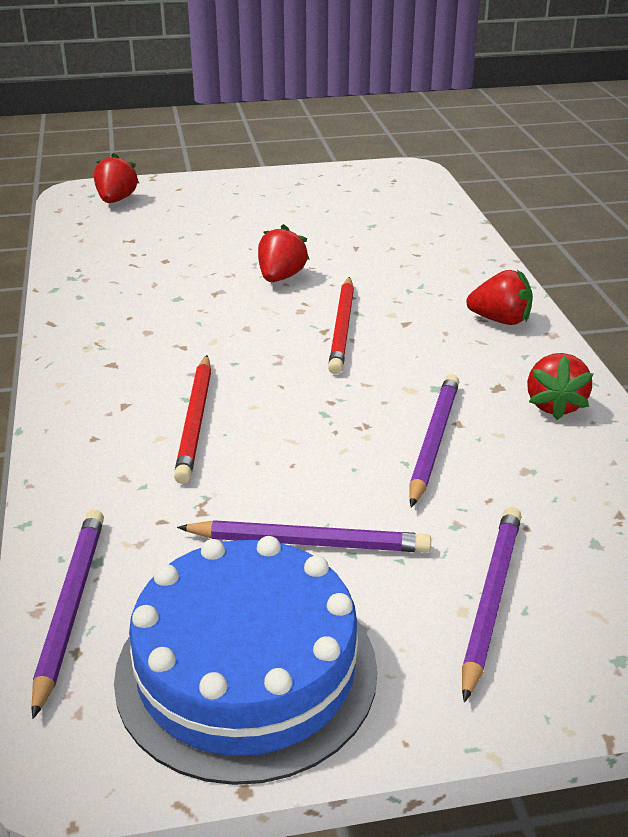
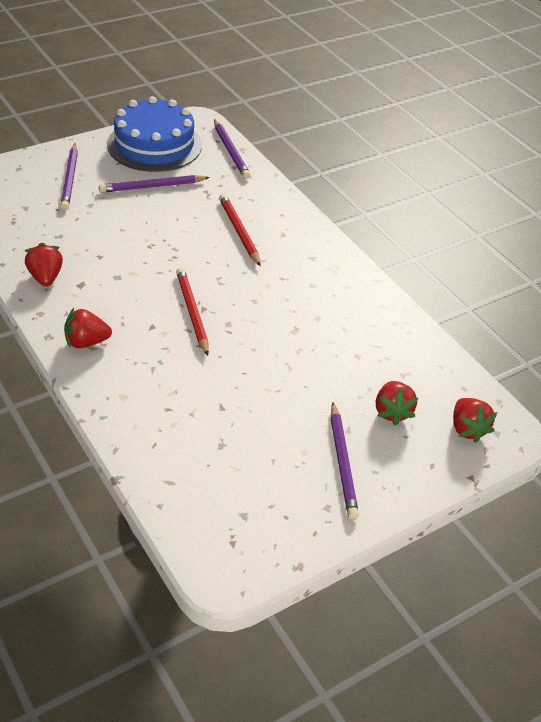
camera: 155 degrees right, 10 degrees up
red strawberry [258,224,310,282] -> red strawberry moved to [376,381,418,425]
purple pencil [409,374,459,508] -> purple pencil moved to [330,402,359,520]

